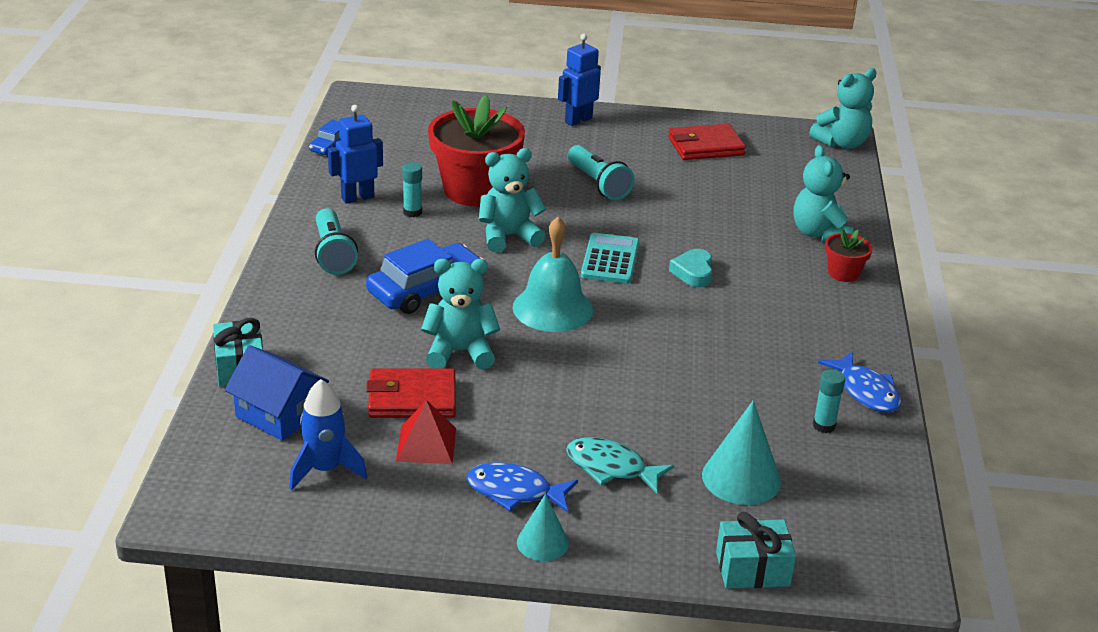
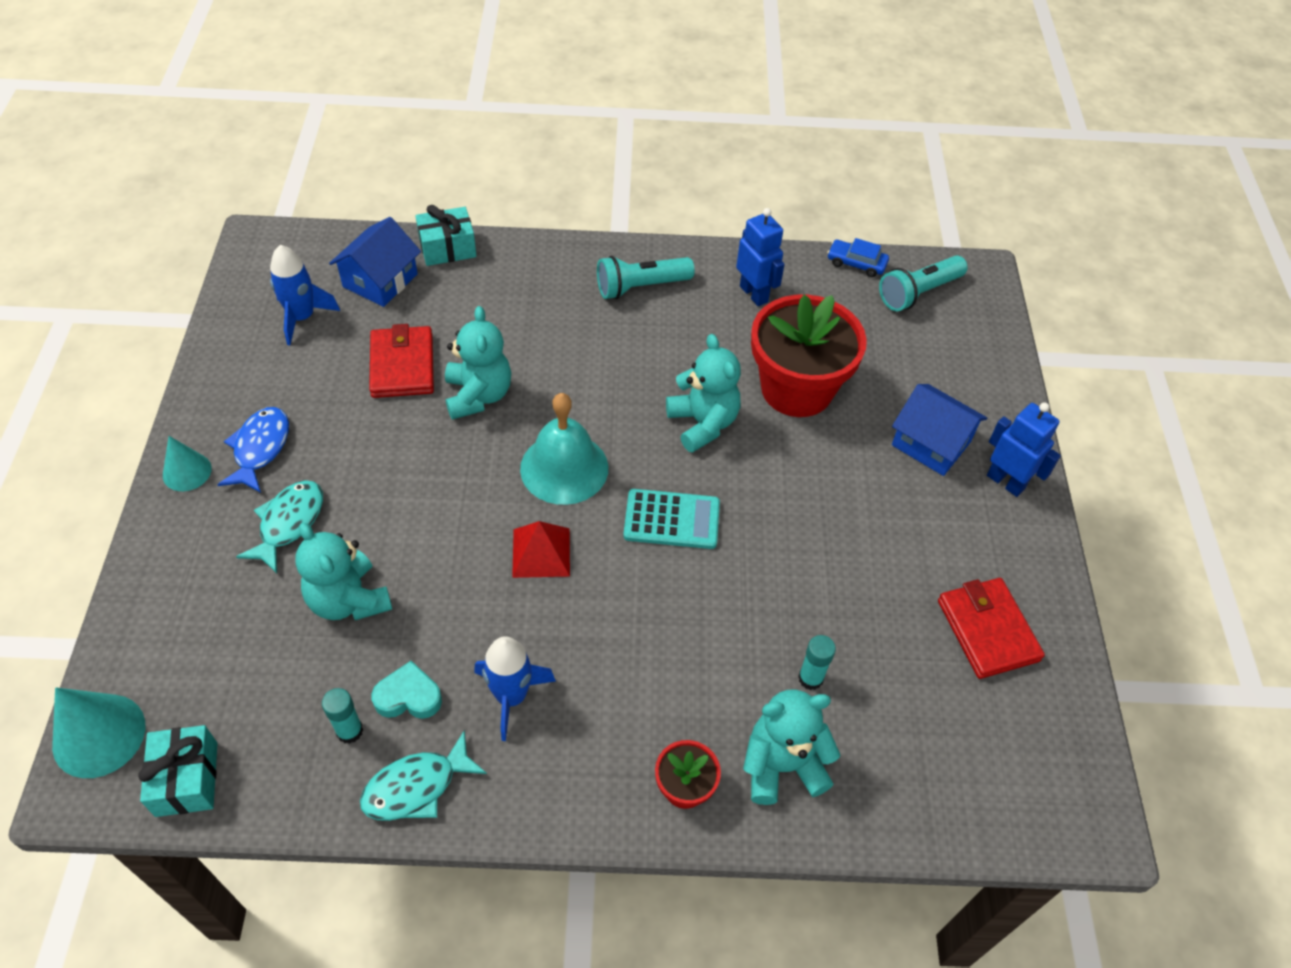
camera: 85 degrees right, 20 degrees up
blue car [366,239,483,314] -> none
red pyramid [396,400,456,464] -> red pyramid moved to [512,521,570,578]
turquoise glue stick [402,162,422,217] -> turquoise glue stick moved to [798,635,836,690]
turquoise flashlight [568,145,635,201] -> turquoise flashlight moved to [879,255,968,311]
turquoise heart [669,249,712,287] -> turquoise heart moved to [371,661,442,719]
turquoise cone [702,400,781,505] -> turquoise cone moved to [52,687,145,778]
turquoise gift [716,512,796,589] -> turquoise gift moved to [138,725,218,817]
turquoise teddy bear [809,68,877,149] -> turquoise teddy bear moved to [295,523,392,620]
blue fish [818,351,901,413] -> turquoise fish [360,730,487,821]
none -> blue rocket [474,636,556,741]
none -> blue house [892,384,987,476]

